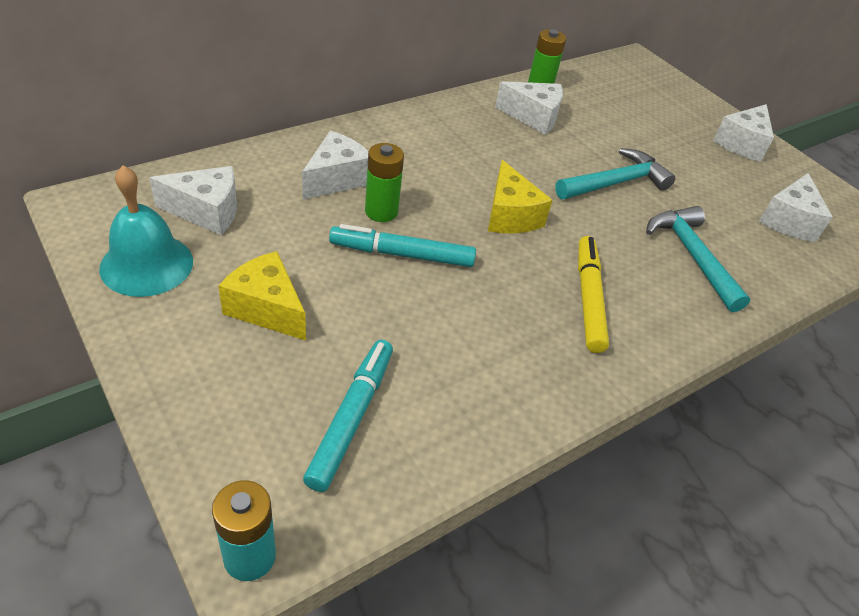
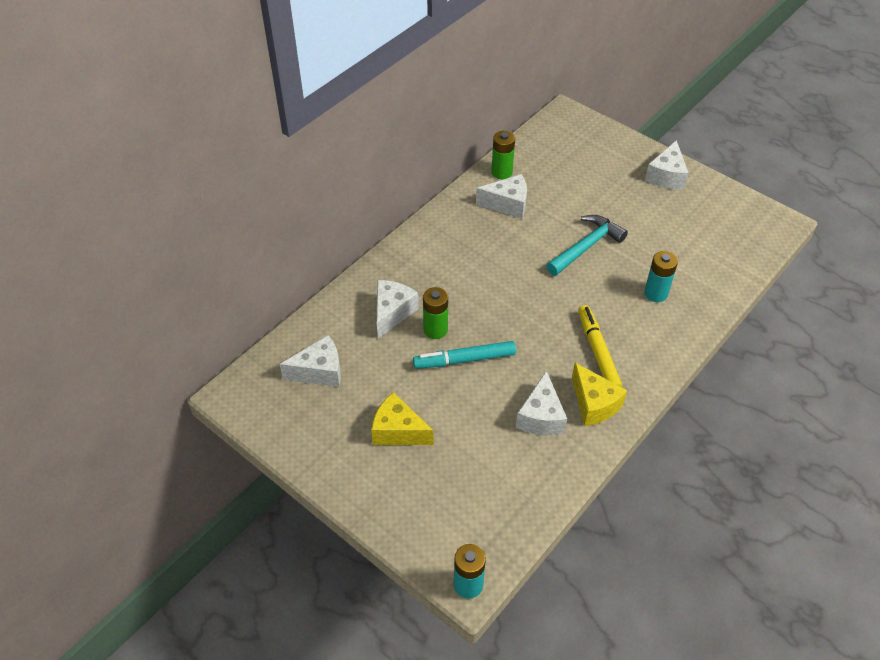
camera: 10 degrees left, 5 degrees up
turquoise bell [99,165,193,297] -> none
turquoise marker [303,340,393,492] -> none
yellow cheese [488,160,552,234] -> yellow cheese moved to [572,363,627,426]
turquoise hammer [646,206,750,312] -> turquoise battery [644,251,678,302]
white cheese [759,173,833,242] -> white cheese moved to [516,371,567,436]

